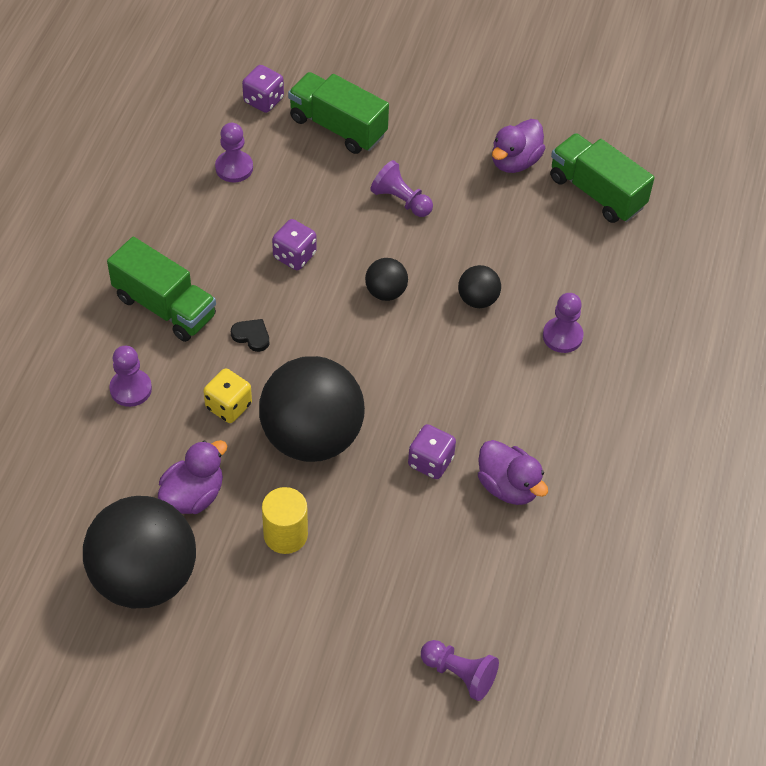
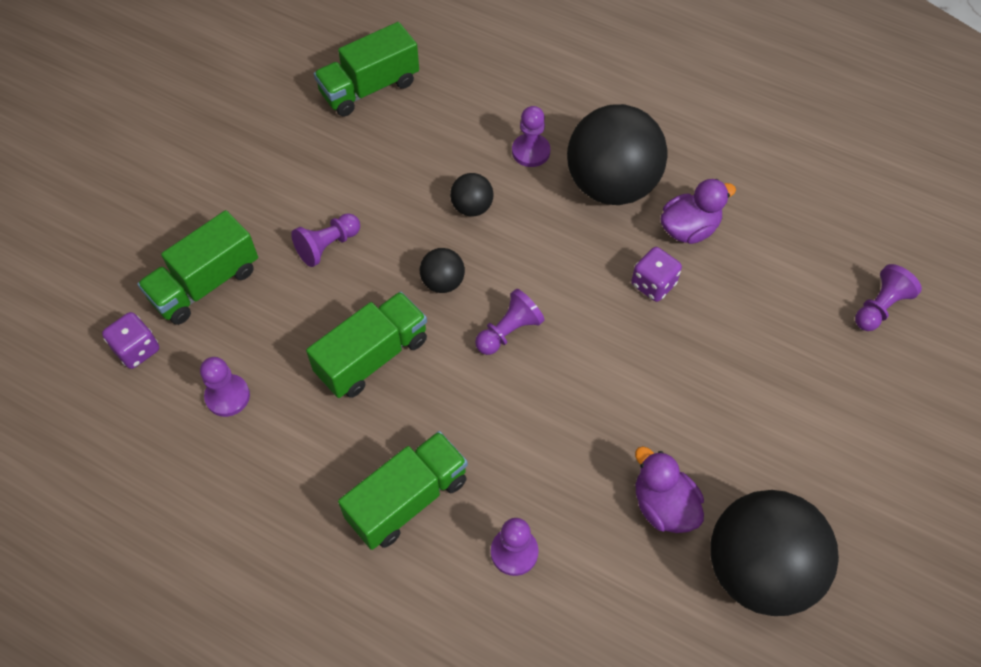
camera: 75 degrees left, 5 degrees up
yellow dice [203,368,252,423] -> none
black heart [231,319,269,352] -> none
black ball [259,356,365,462] -> black ball moved to [567,104,668,205]
yellow cylinder [262,487,308,554] -> none
purple dice [272,219,317,270] -> green truck [306,291,427,398]
purple duck [492,119,545,173] -> none
none -> purple pawn [475,289,545,355]

